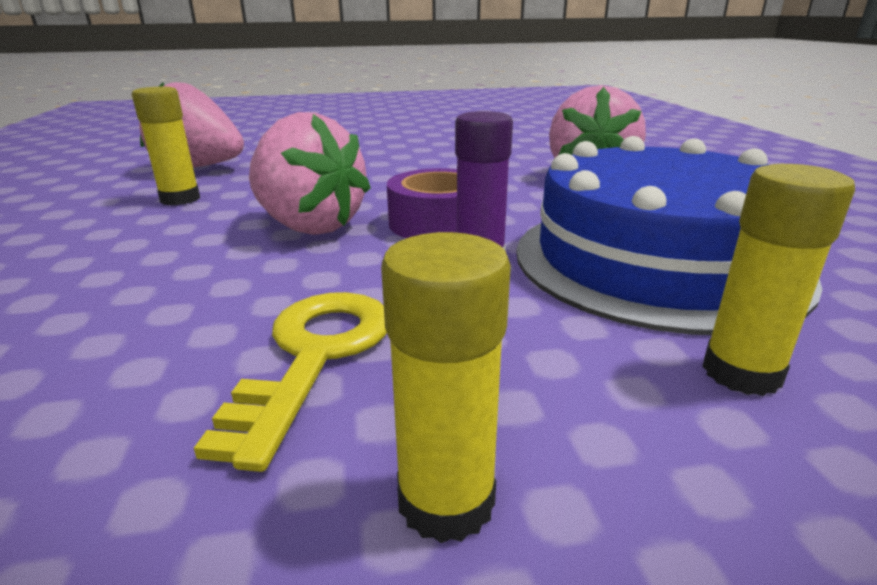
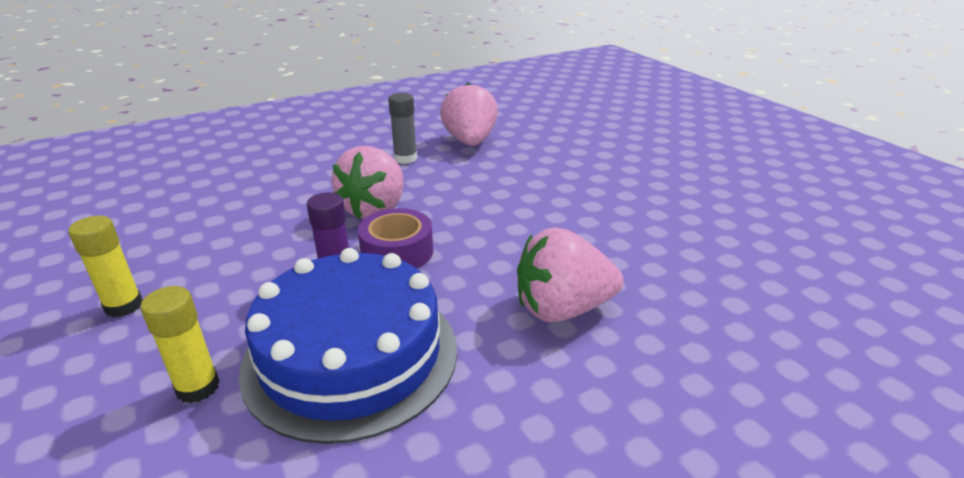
camera: 70 degrees right, 5 degrees up
yellow glue stick [132,87,200,205] -> grey glue stick [388,93,417,164]
yellow key [194,292,387,472] -> none

